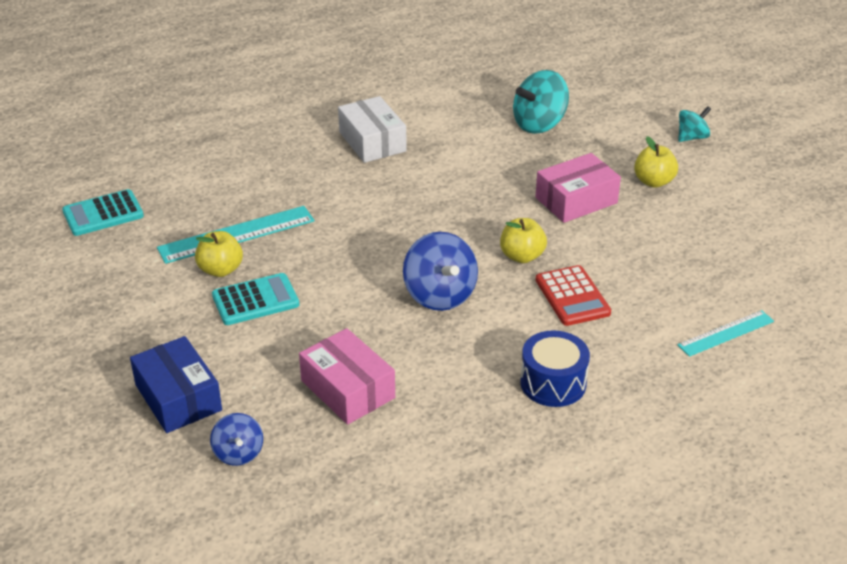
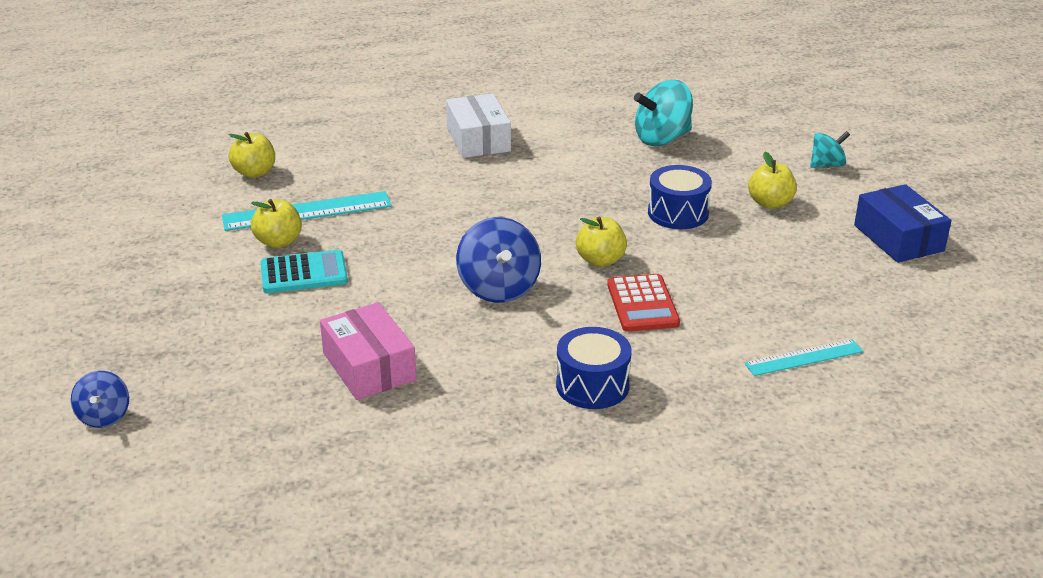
camera: 10 degrees right, 5 degrees down
turquoise calculator [62,189,144,236] -> none
blue box [130,336,222,433] -> blue box moved to [854,184,951,263]
blue spinning top [210,413,263,466] -> blue spinning top moved to [71,371,129,428]
pink box [536,153,621,223] -> blue drum [648,165,712,229]
none -> yellow apple [228,132,275,178]

